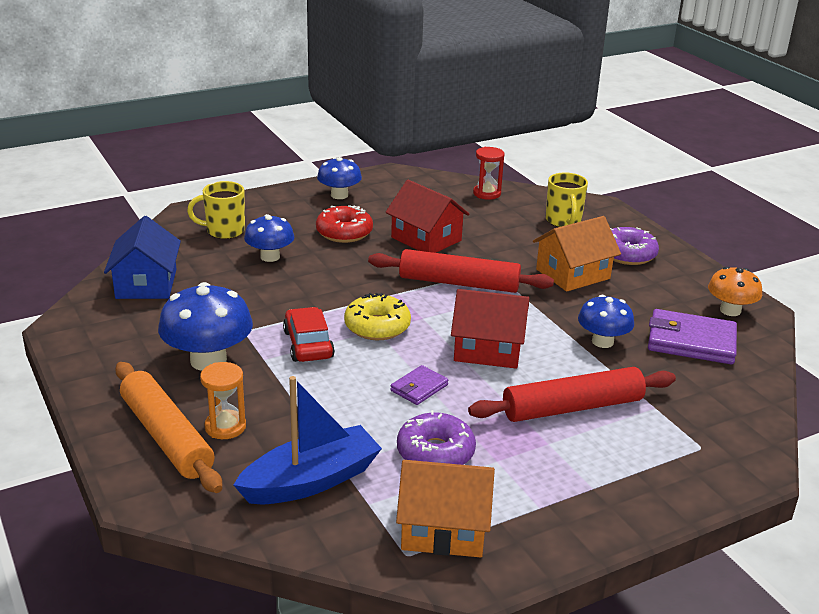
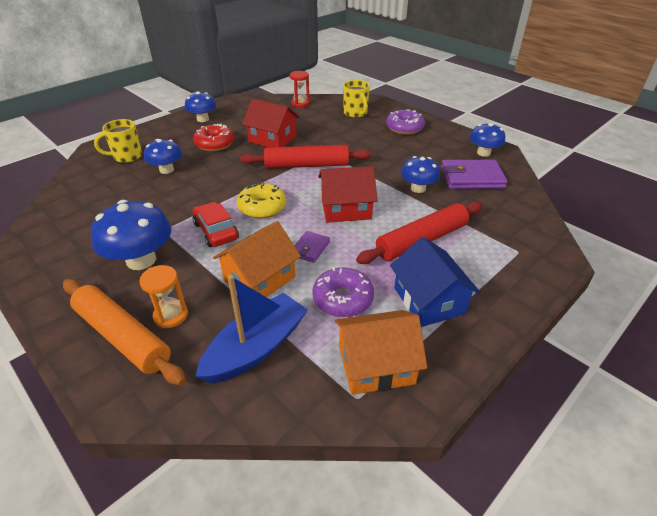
camera: 15 degrees left, 10 degrees up
blue house [104,216,181,299] -> blue house moved to [390,237,481,327]
orange house [533,216,621,292] -> orange house moved to [213,221,301,297]
orange mushroom [708,267,762,316] -> blue mushroom [469,123,505,157]

